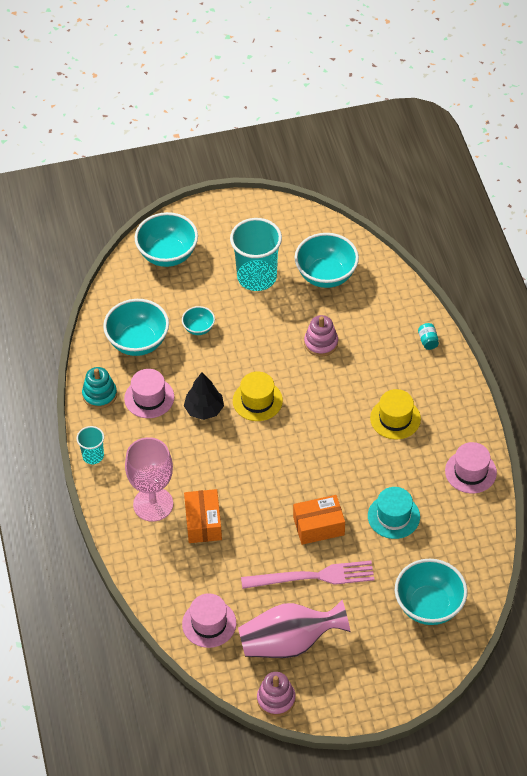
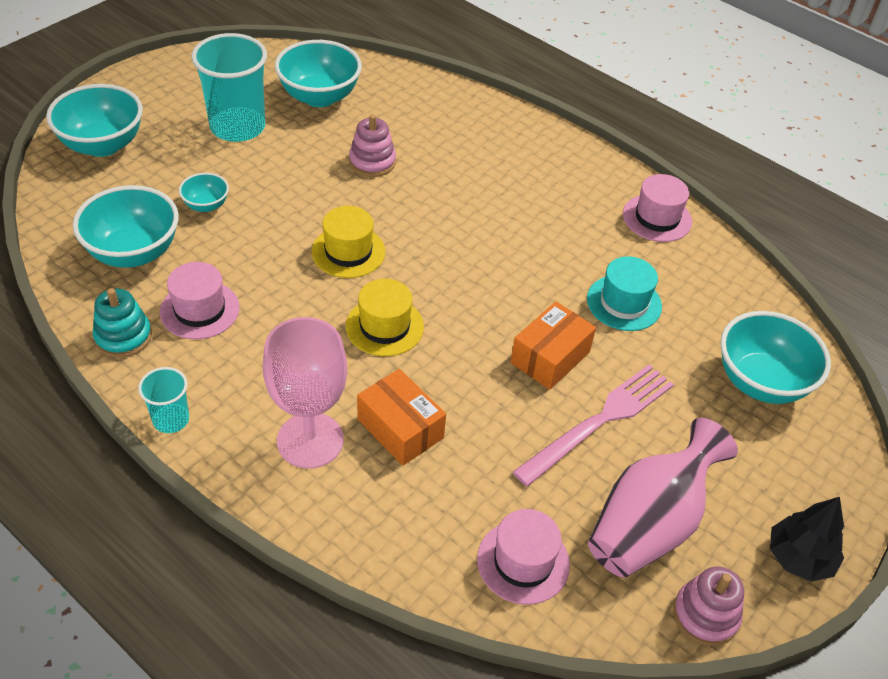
camera: 40 degrees left, 5 degrees down
black tree [184,372,224,420] -> black tree moved to [770,497,844,582]
yellow hat [370,389,421,439] -> yellow hat moved to [346,279,424,356]
turquoise jar [418,323,439,350] -> none

